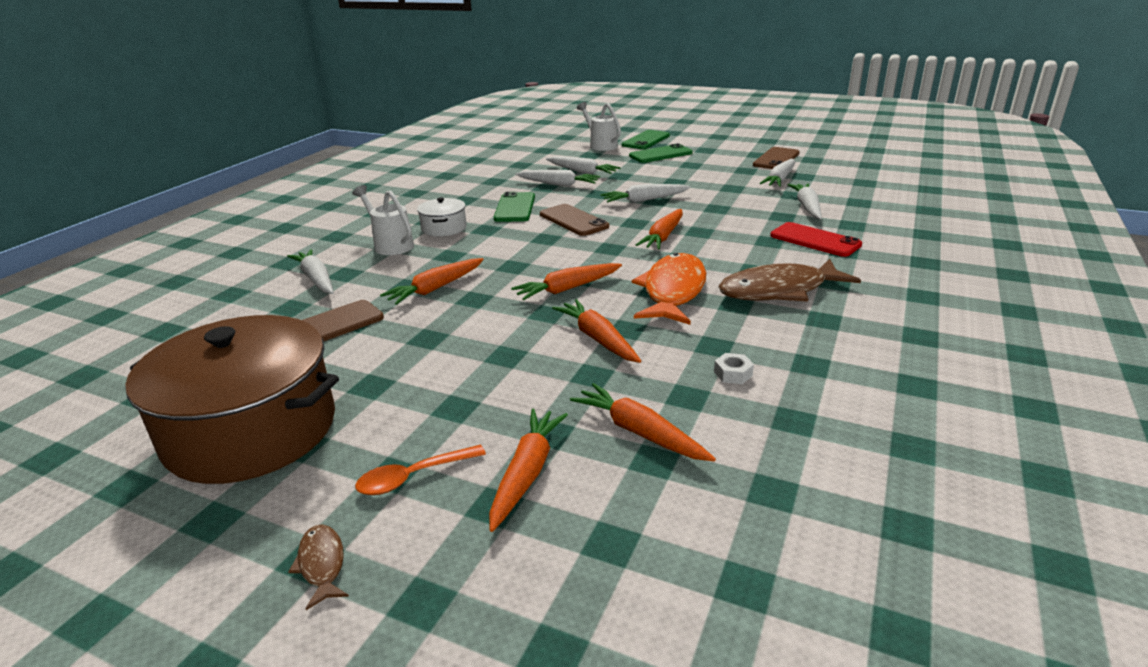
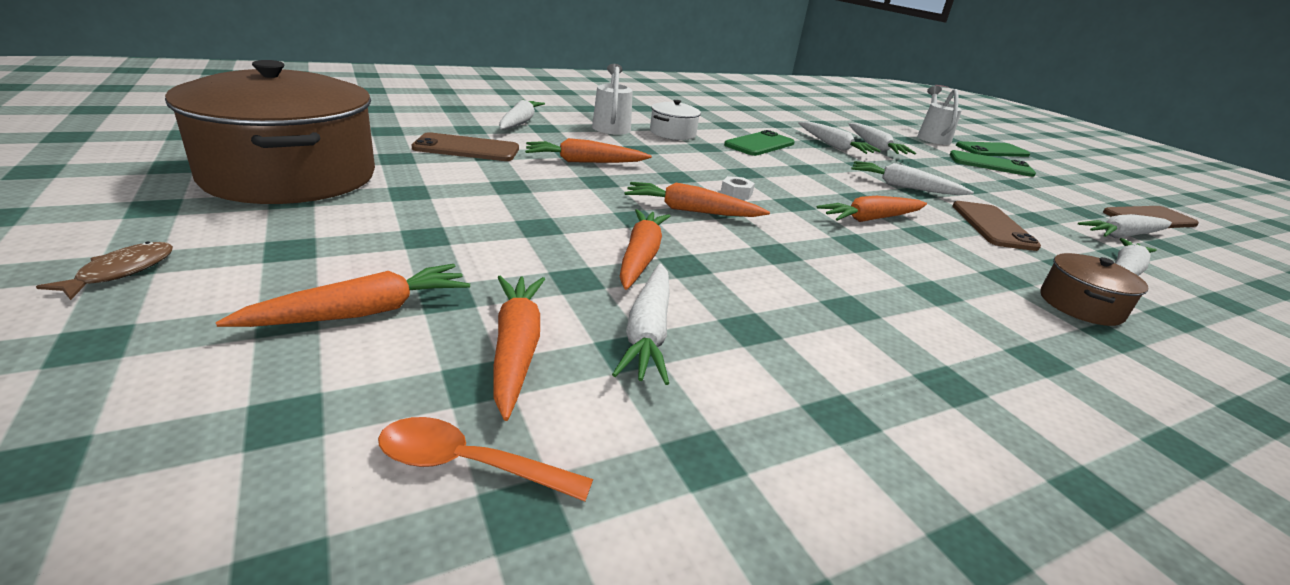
camera: 35 degrees right, 0 degrees up
orange spoon [355,445,486,495] -> orange spoon moved to [378,417,593,501]
brown phone [540,204,609,236] -> brown phone moved to [953,201,1041,251]
orange fish [632,253,706,325] -> none
white nut [714,353,754,384] -> white nut moved to [720,176,755,200]
brown fish [718,259,861,302] -> none
red phone [770,222,862,257] -> brown pot [1040,253,1149,326]
none -> white carrot [612,263,670,385]

